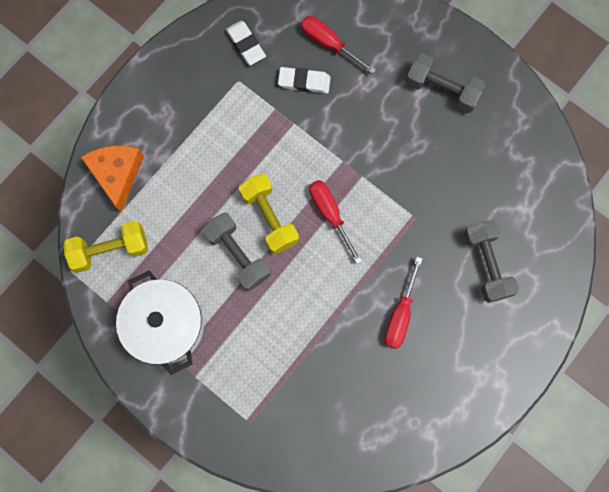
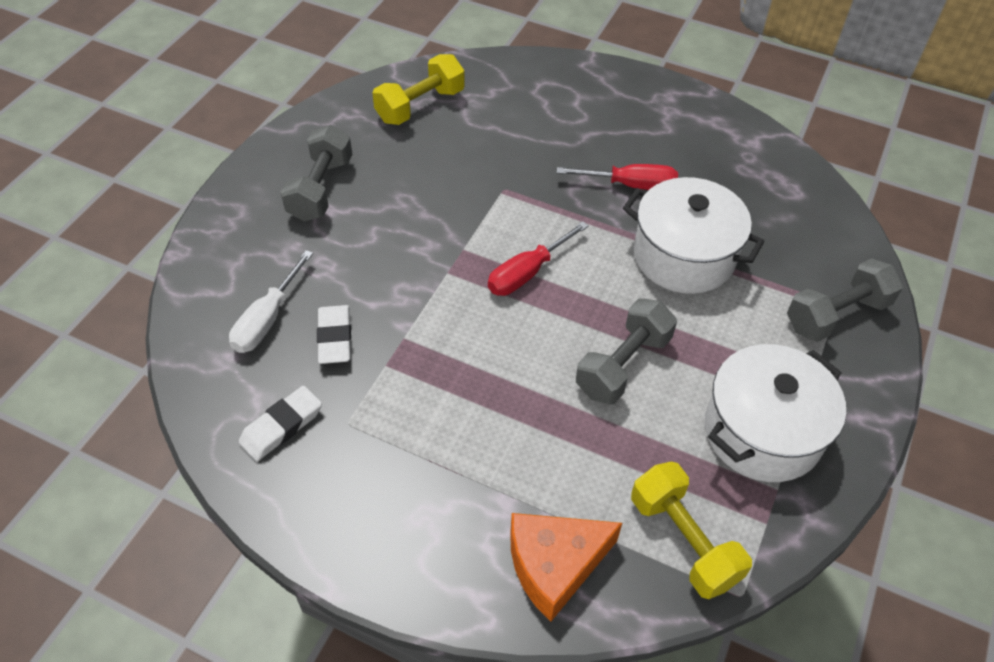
camera: 105 degrees left, 25 degrees down
yellow dumbbell [239,174,299,254] -> yellow dumbbell moved to [372,54,465,125]
red screwdriver [301,16,376,74] -> white screwdriver [229,250,313,353]
grey dumbbell [464,220,519,303] -> grey dumbbell moved to [787,258,903,342]
none -> white pot [623,177,765,294]

